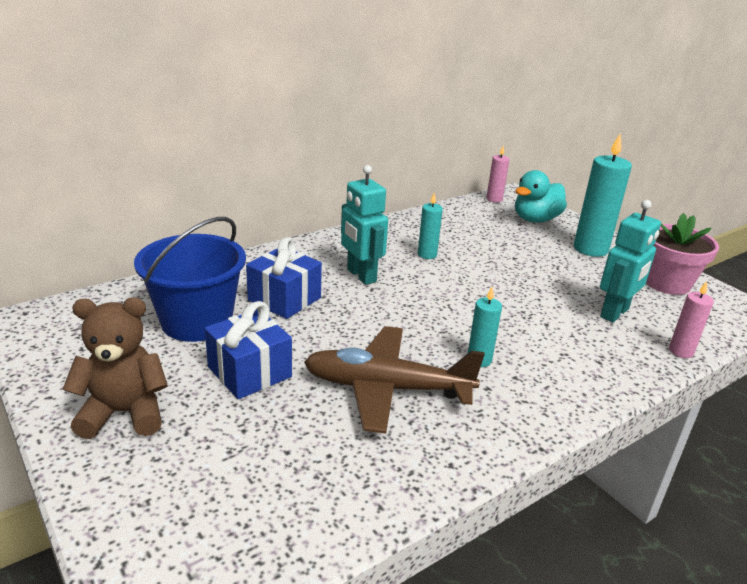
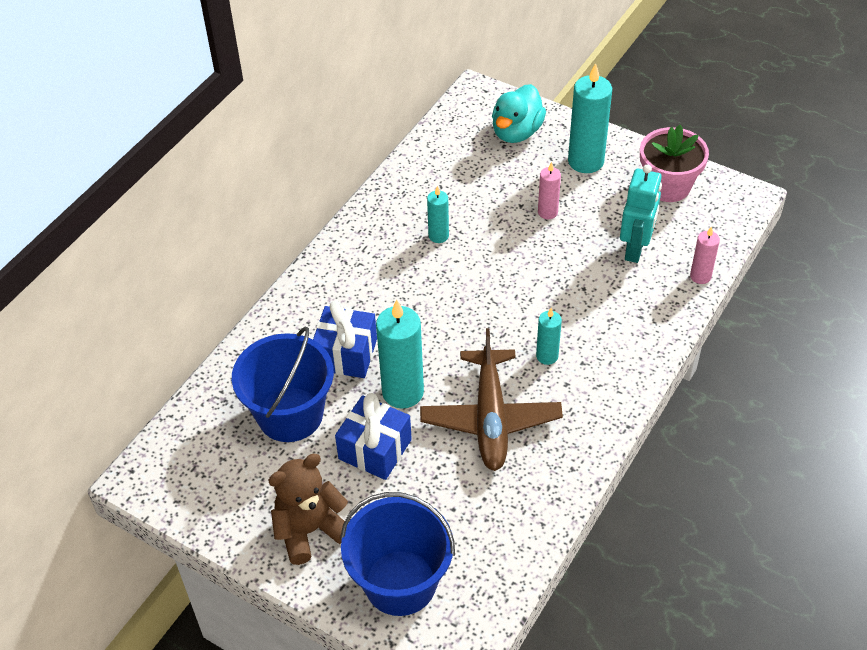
camera: 20 degrees left, 20 degrees up
brown plane [304,326,484,433] -> brown plane turned 75 degrees counterclockwise [420,328,563,471]
turquoise robot [341,165,388,285] -> none
pink candle [486,146,510,202] -> pink candle moved to [538,162,561,219]
none -> blue bucket [340,492,455,616]
none -> turquoise candle [376,300,424,409]

